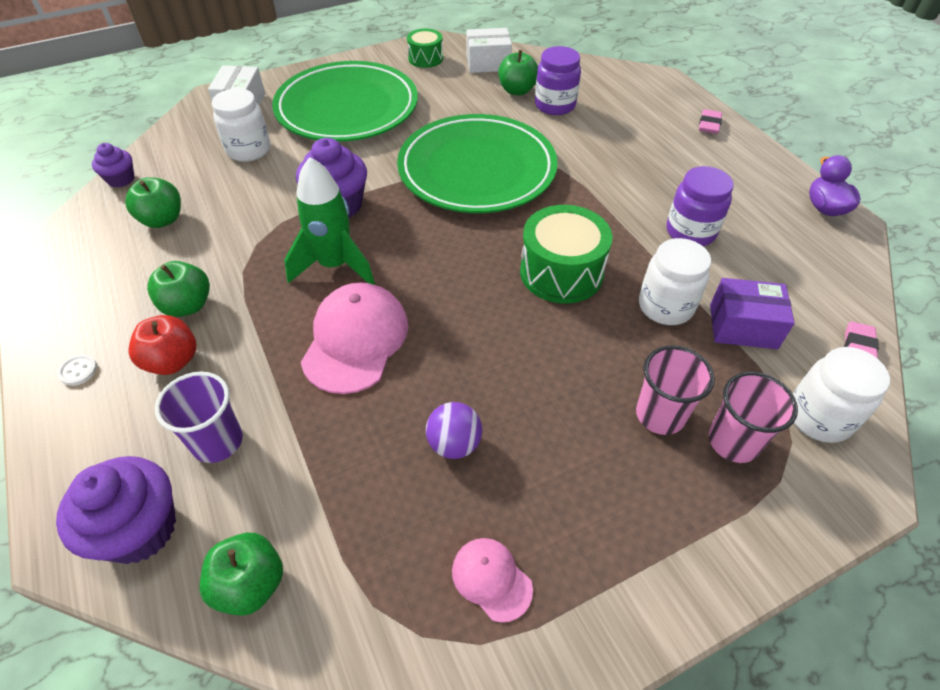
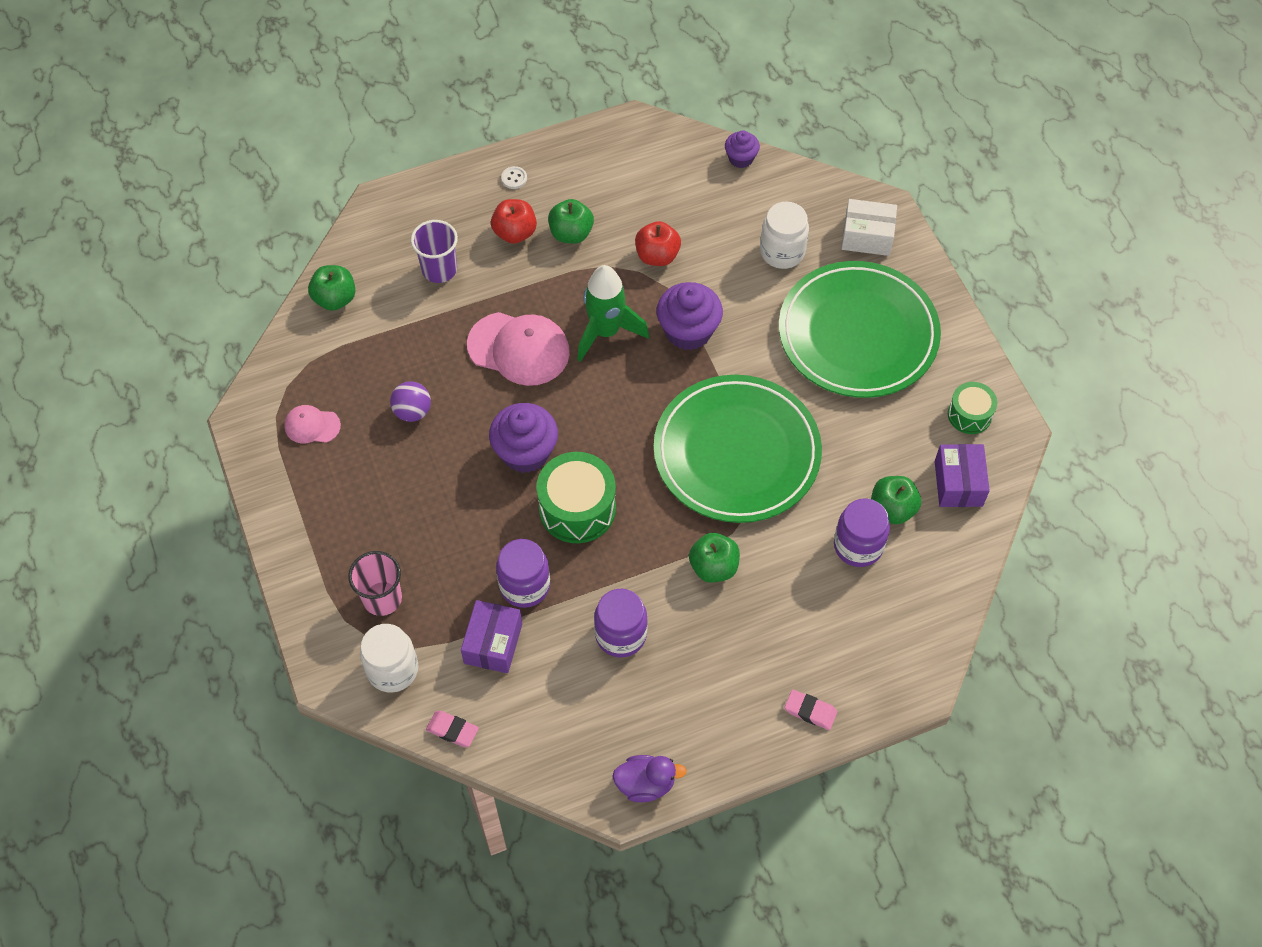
camera: 95 degrees right, 10 degrees up
purple cupcake [56,456,176,564] -> purple cupcake moved to [489,403,558,473]
green apple [125,177,181,228] -> green apple moved to [689,533,740,583]
pink cap [452,538,533,622] -> pink cap turned 135 degrees counterclockwise [284,405,341,443]
white box [466,28,512,73] -> purple box [935,444,990,507]
pink cup [636,345,715,435] -> none
white jar [639,238,711,325] -> purple jar [496,539,550,608]
none -> red apple [635,221,681,266]

